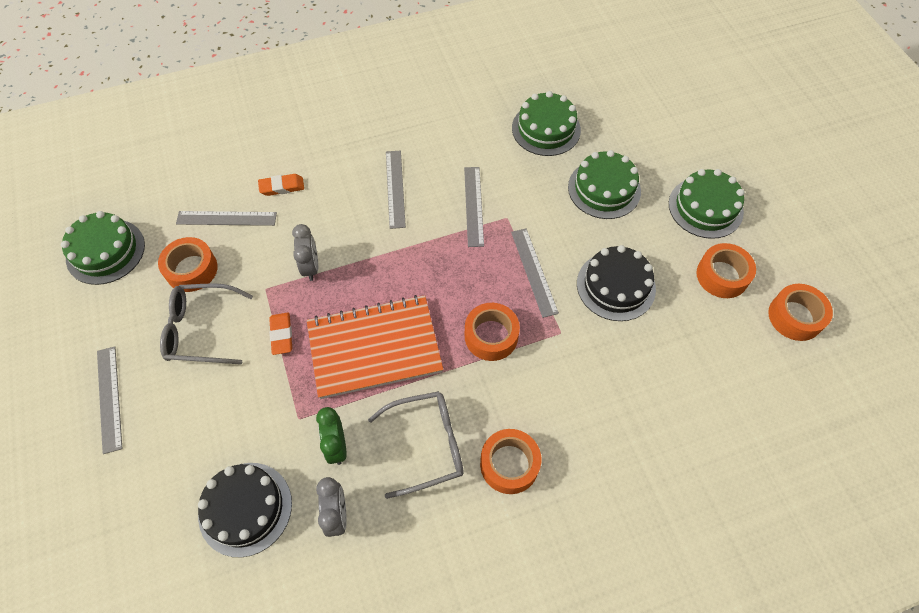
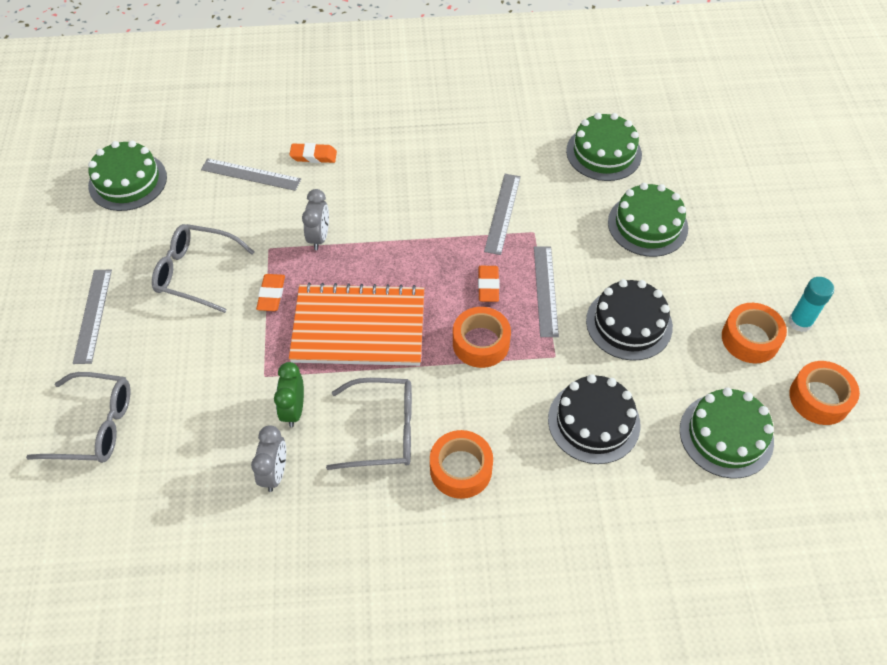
camera: 15 degrees right, 5 degrees down
orange tape [158,237,218,292] -> none
black cake [198,463,292,558] -> black cake moved to [548,374,640,464]
grey ruler [386,151,406,229] -> none
green cake [669,169,744,239] -> green cake moved to [680,388,774,479]
none -> grey glasses [26,372,131,463]
none -> orange eraser [478,266,500,302]
none -> turquoise glue stick [788,277,834,332]

